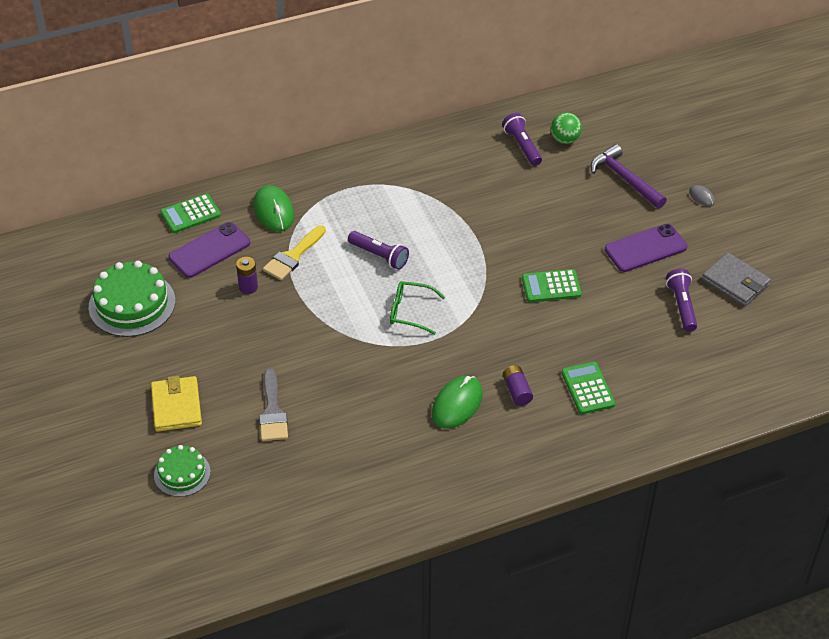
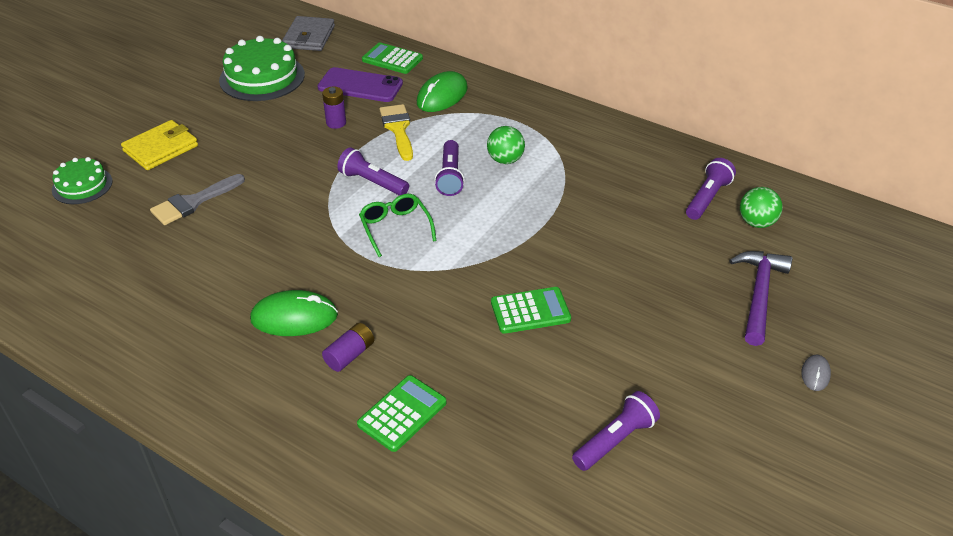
camera: 55 degrees right, 5 degrees down
yellow brush [263,225,326,280] -> yellow brush turned 75 degrees clockwise [379,104,413,161]
green calculator [522,269,582,302] -> green calculator turned 120 degrees clockwise [491,287,571,334]
purple phone [605,224,687,272] -> none
grey wallet [702,253,771,307] -> grey wallet moved to [282,16,335,51]
none -> purple flashlight [337,147,409,196]
none -> green ball [487,126,525,164]

